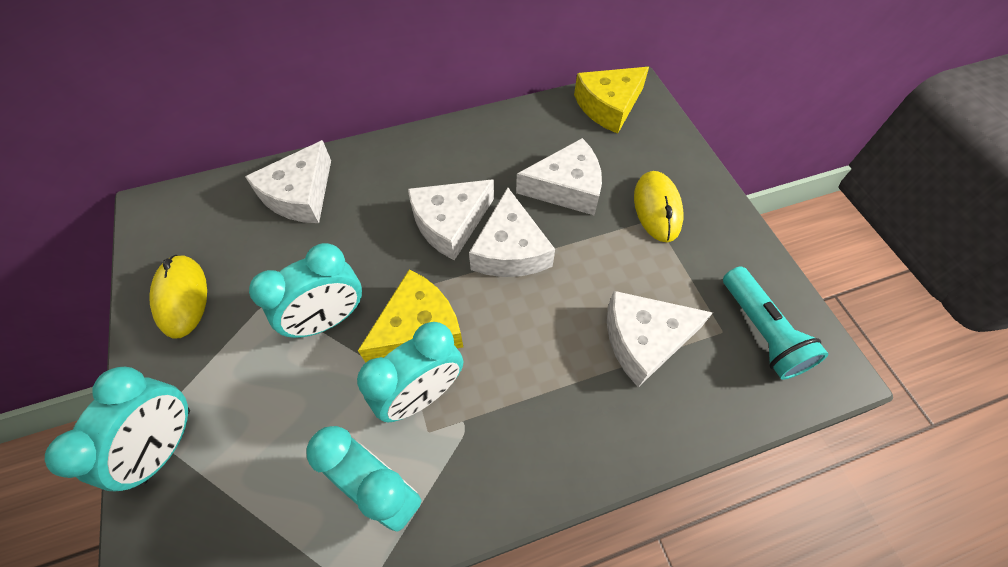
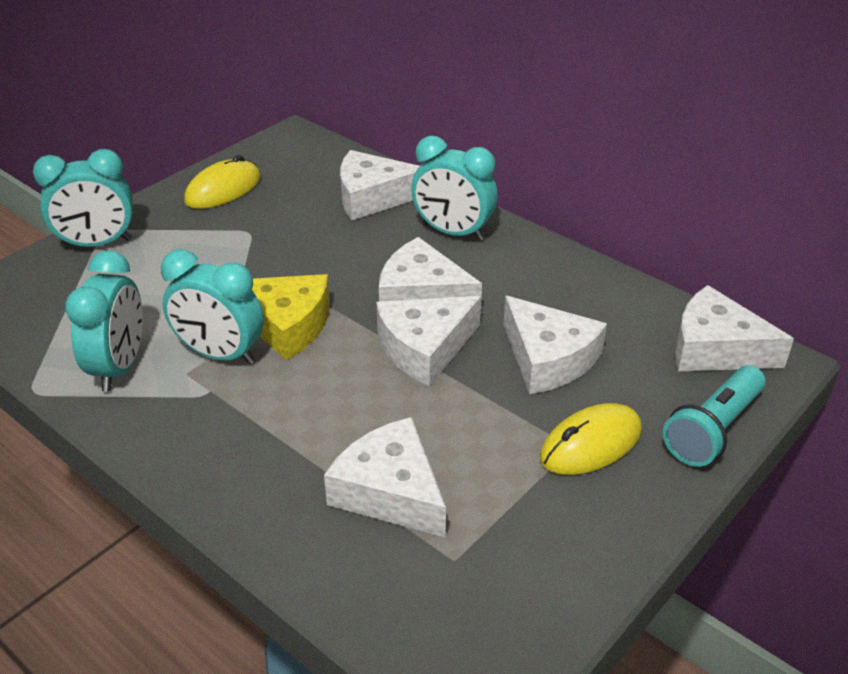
camera: 60 degrees right, 20 degrees down
turquoise clock [249,243,362,338] -> turquoise clock moved to [411,136,498,241]
yellow cheese [574,67,649,134] -> white cheese [675,285,794,371]
turquoise flashlight [723,266,828,380] -> turquoise flashlight moved to [663,365,765,467]

